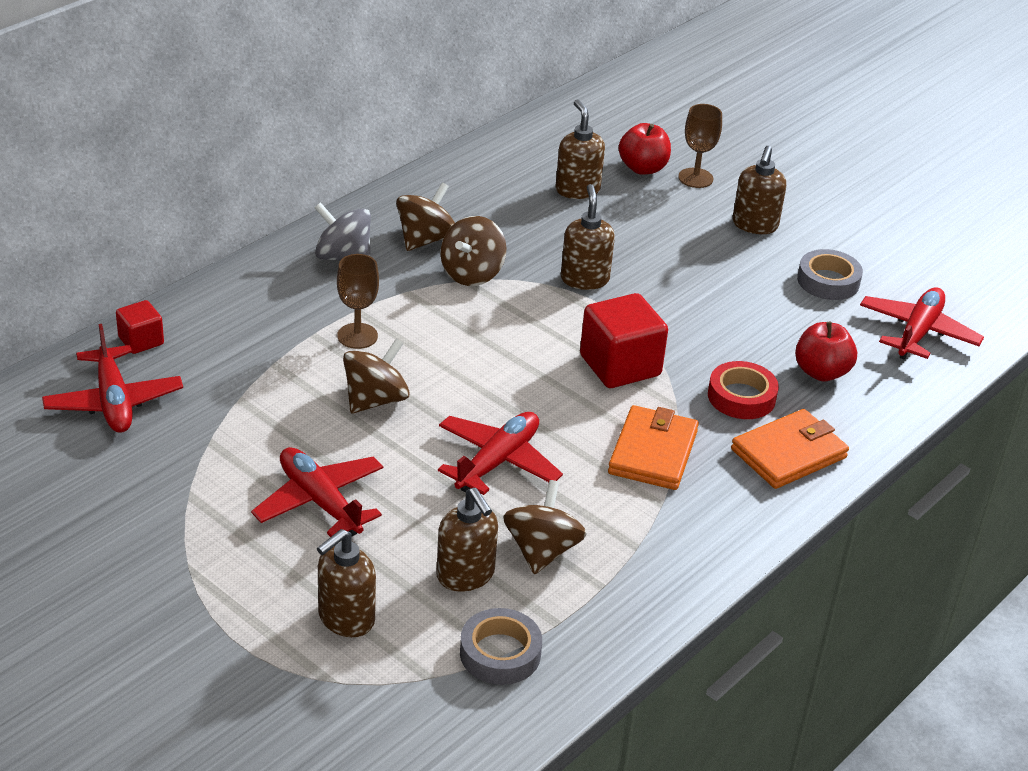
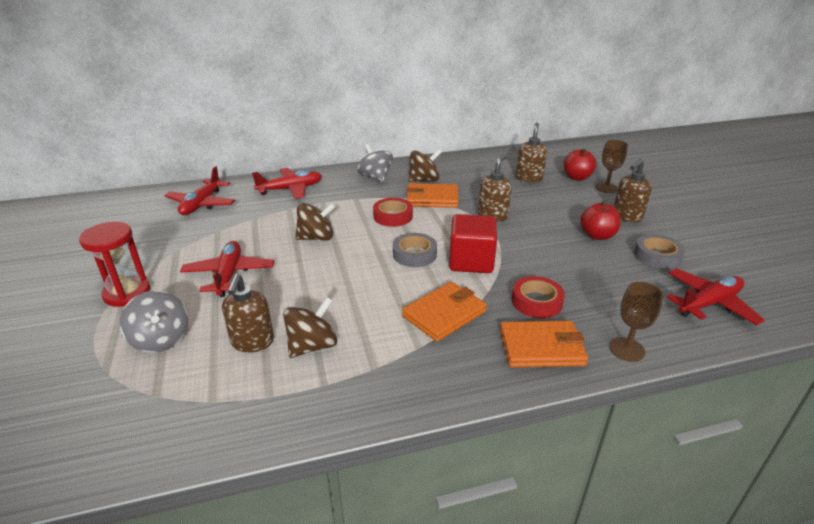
camera: 35 degrees right, 5 degrees down
red cube [116,300,164,354] -> none
brown soap dispenser [317,529,376,637] -> grey spinning top [120,291,188,353]
brown goblet [337,254,379,349] -> brown goblet moved to [609,282,663,362]
red plane [438,412,563,495] -> red plane moved to [252,168,322,199]
brown spinning top [441,216,506,286] -> orange wallet [406,183,459,208]
grey tape [460,608,542,685] -> grey tape moved to [393,233,437,267]
red apple [795,321,857,381] -> red apple moved to [580,201,621,240]
none -> red hourglass [79,222,150,307]
none -> red tape [373,198,413,227]

